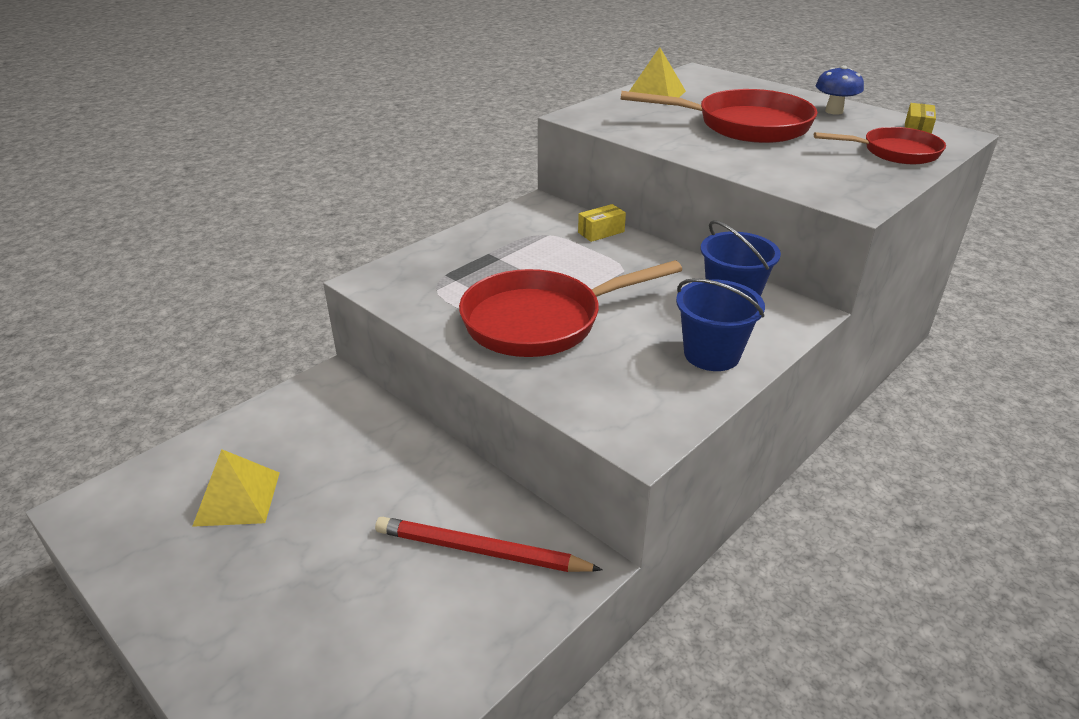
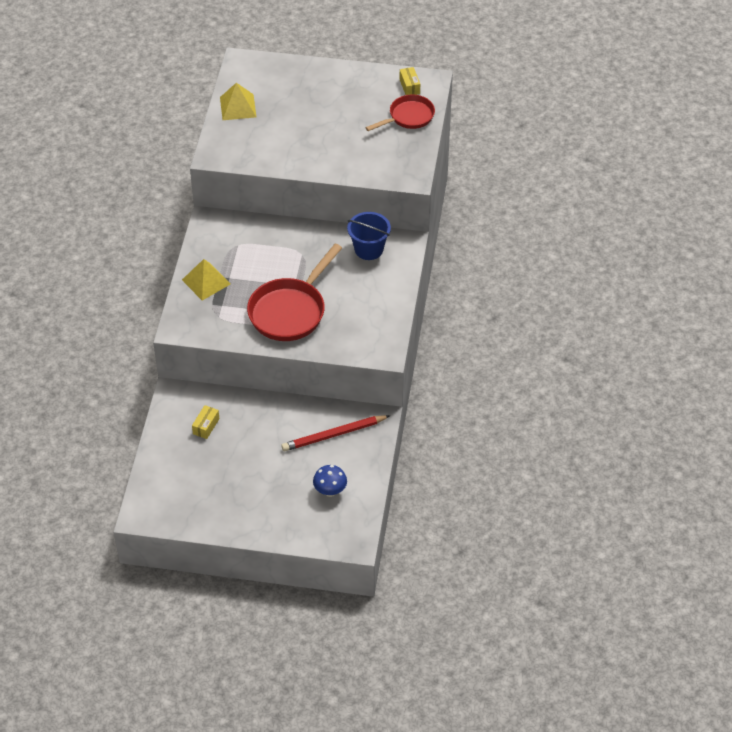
camera: 35 degrees left, 15 degrees up
yellow pyramid [192,449,280,527] -> yellow pyramid moved to [182,259,231,301]
yellow box [578,204,626,242] -> yellow box moved to [192,405,219,439]
red pan [620,89,817,143] -> none
blue bucket [676,278,765,371] -> none
blue mushroom [816,65,864,115] -> blue mushroom moved to [313,465,347,497]

